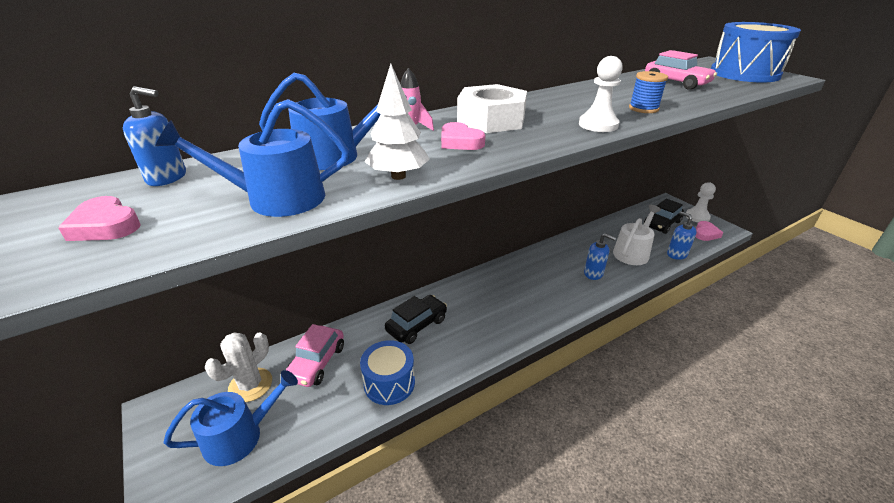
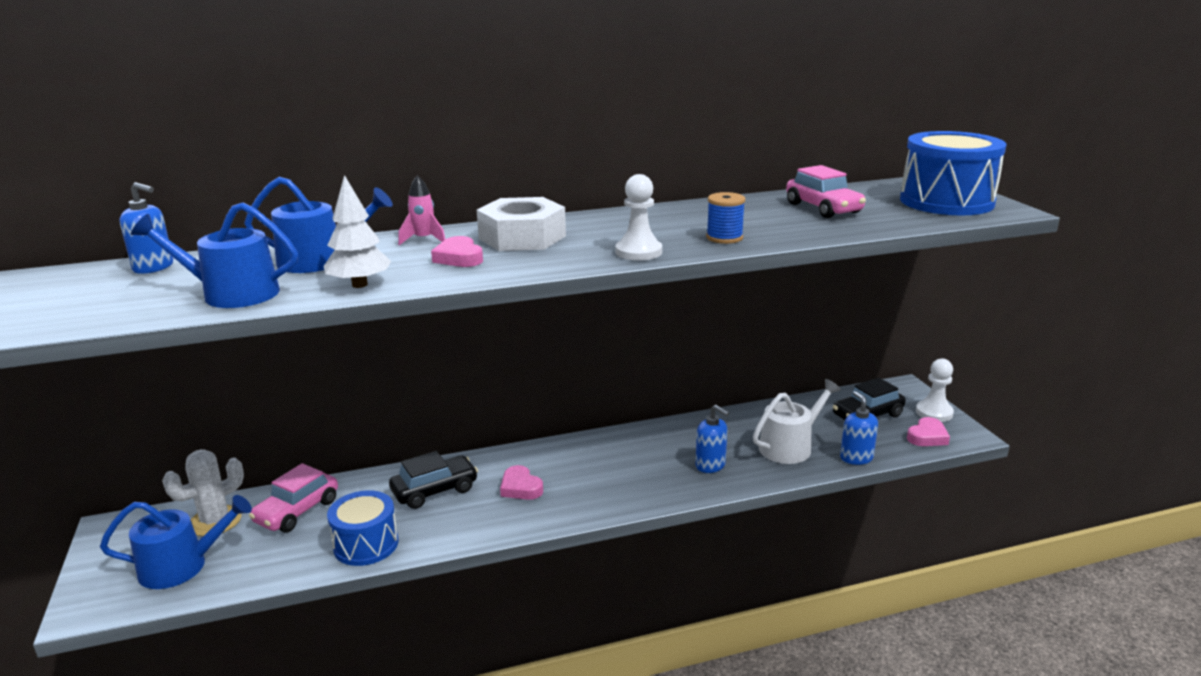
camera: 15 degrees right, 10 degrees down
pink heart [58,196,141,241] -> pink heart moved to [500,465,543,500]

